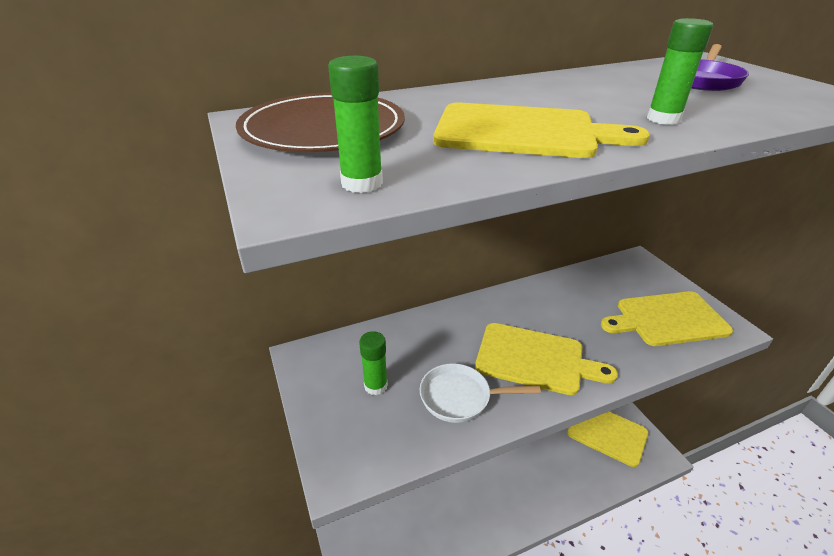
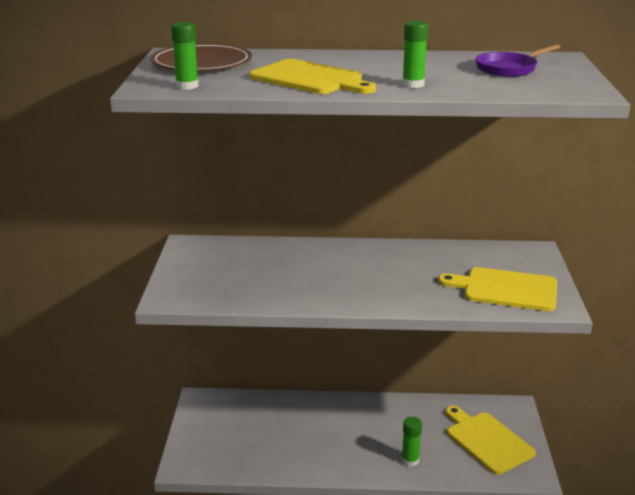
camera: 25 degrees right, 10 degrees down
green glue stick [359,331,388,396] -> green glue stick moved to [402,417,422,467]
white pan [420,363,541,423] -> none
yellow cutting board [475,323,618,395] -> none

